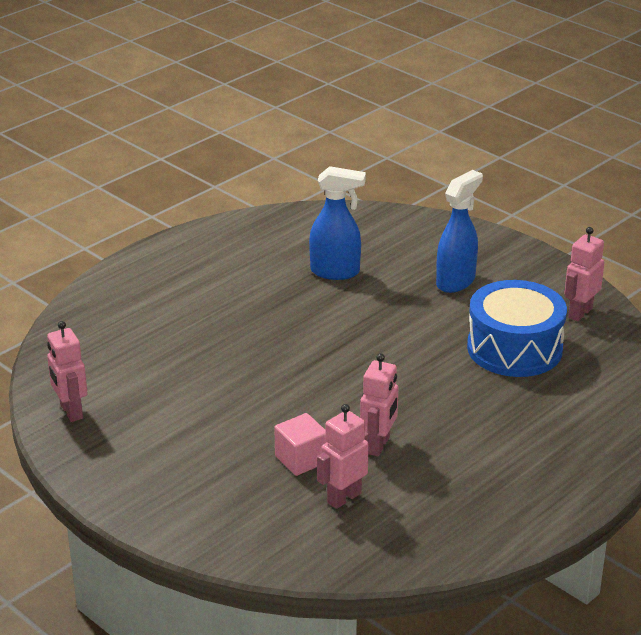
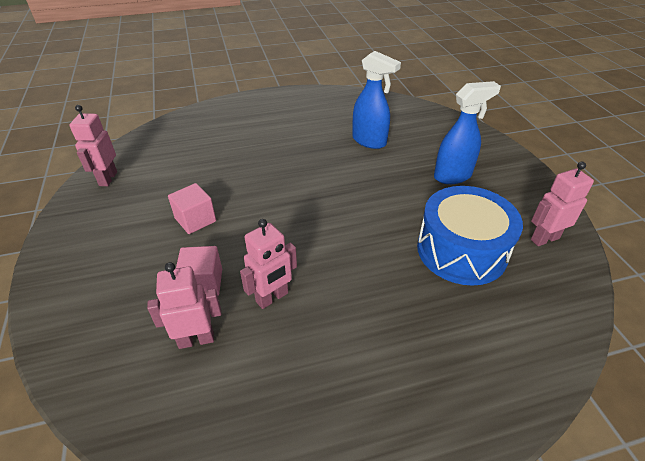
camera: 30 degrees right, 10 degrees up
none -> pink cube [168,183,216,234]

